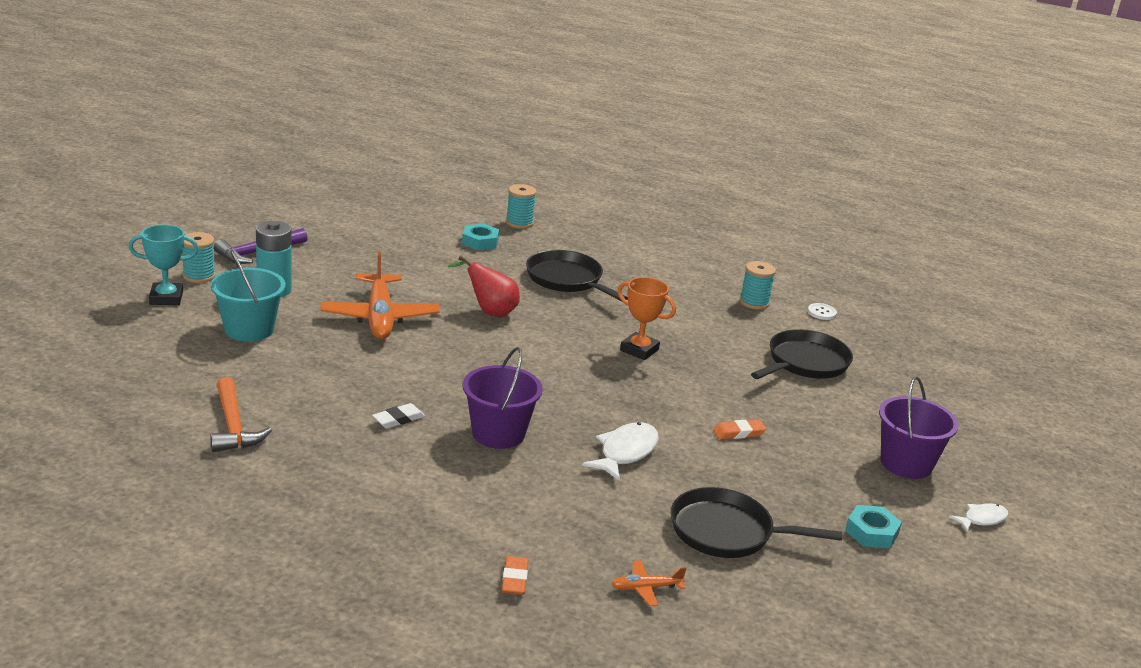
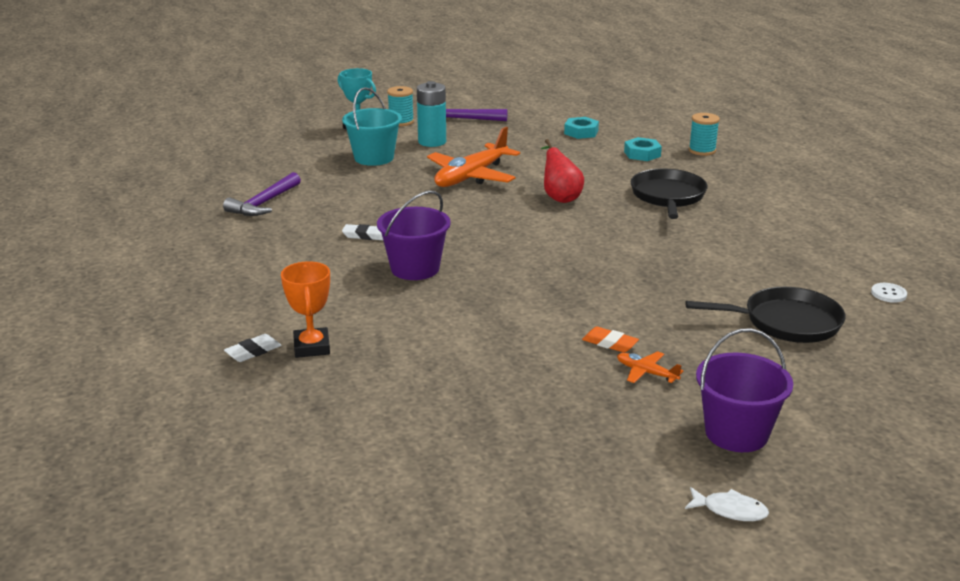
camera: 50 degrees right, 0 degrees up
orange hammer [210,377,272,452] -> purple hammer [223,172,301,216]
orange eraser [502,556,528,595] -> white eraser [224,334,282,362]
white fish [582,422,659,481] -> none
orange plane [611,560,687,606] -> orange plane moved to [617,351,683,383]
orange trophy [617,277,676,360] -> orange trophy moved to [281,261,330,358]
black pan [671,487,842,558] -> none
turquoise spool [740,261,776,310] -> none
turquoise nut [845,505,902,548] -> turquoise nut moved to [564,117,599,139]

